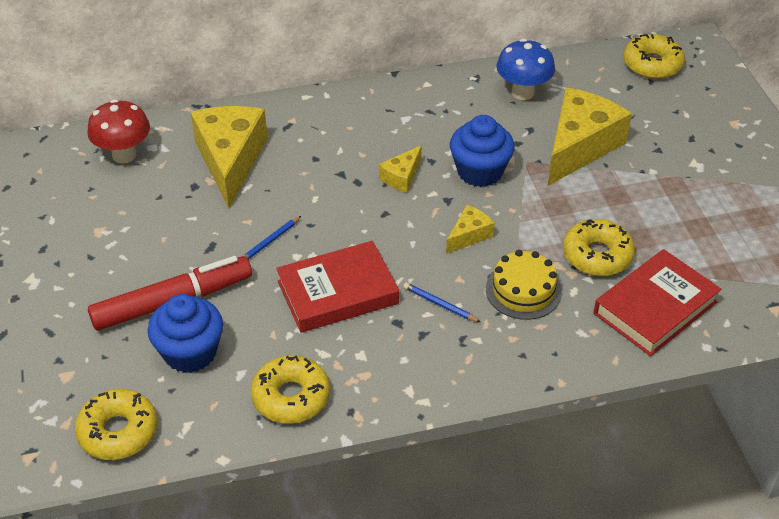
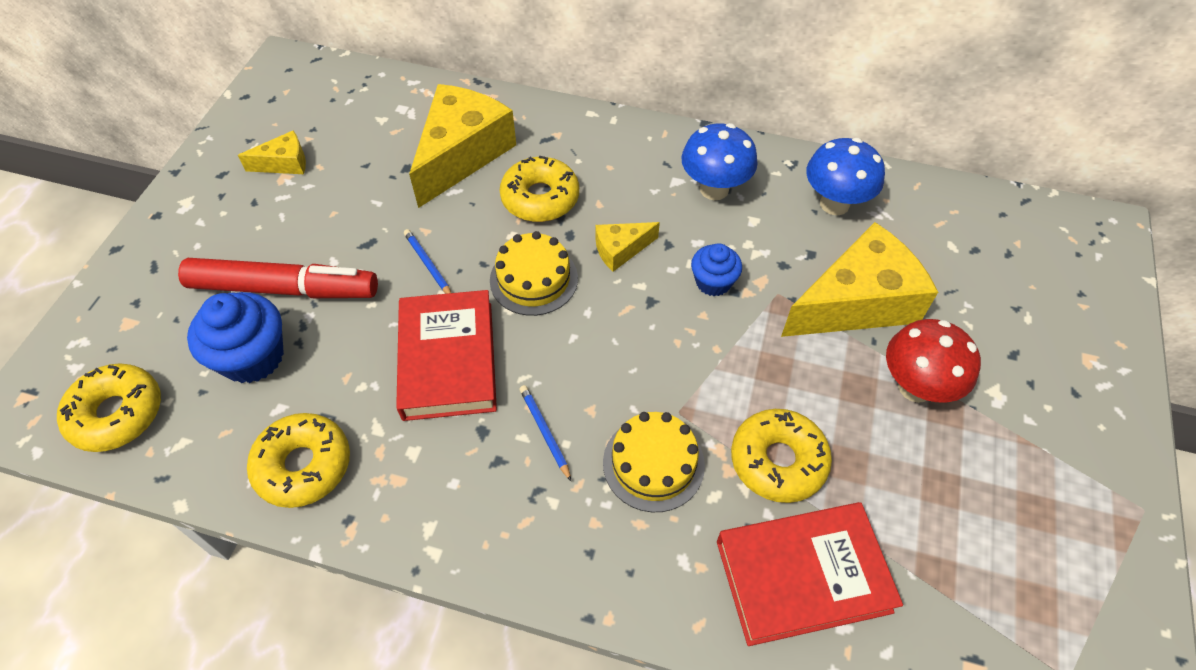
camera: 30 degrees right, 10 degrees up
red mushroom [87,99,150,163] -> red mushroom moved to [886,319,981,403]
blue pencil [243,216,301,260] -> blue pencil turned 75 degrees clockwise [404,229,451,294]
red book [276,241,399,333] -> red book turned 75 degrees clockwise [396,290,497,421]
yellow cheese [446,205,495,254] -> yellow cheese moved to [238,130,306,174]
blue cupcake [450,115,515,187] -> blue cupcake [691,243,742,296], size x0.61
yellow donut [623,34,685,79] -> yellow donut moved to [500,156,579,222]
none -> yellow cake [490,231,578,316]
none -> blue mushroom [681,123,758,200]

